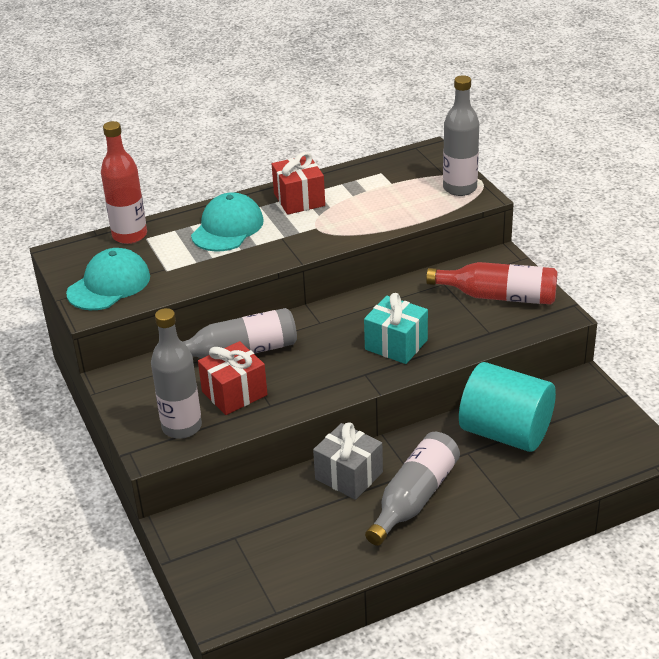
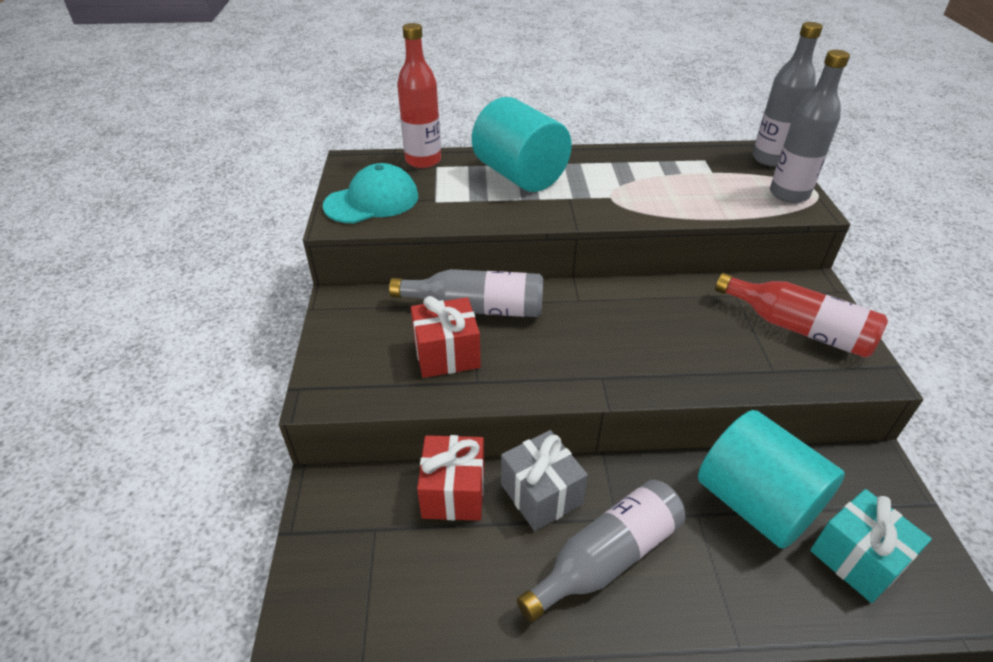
camera: 20 degrees right, 5 degrees up
grey bottle [151,308,202,439] -> grey bottle moved to [752,22,823,166]
turquoise cap [191,192,264,252] -> turquoise cylinder [472,97,572,192]
red gift [272,152,325,215] -> red gift moved to [417,435,484,521]
turquoise gift [364,293,428,364] -> turquoise gift moved to [810,489,932,603]

